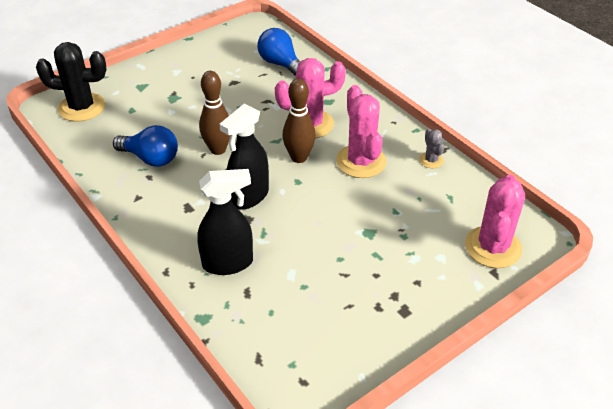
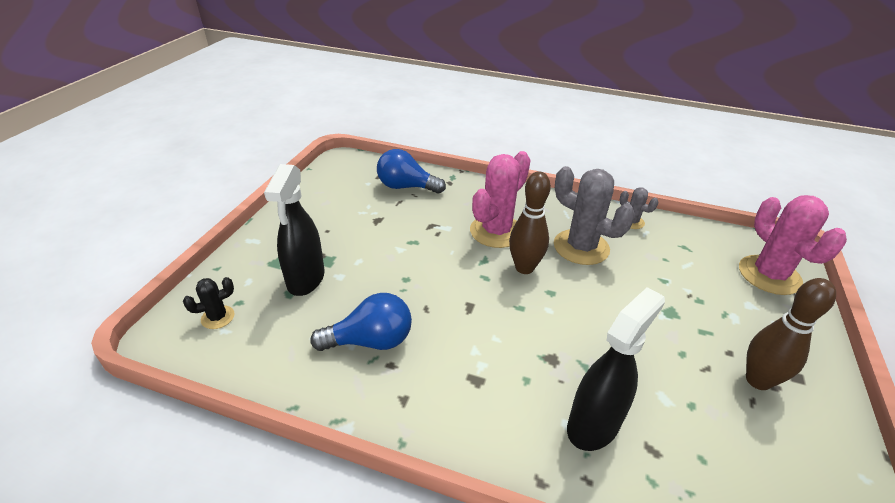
camera: 35 degrees left, 5 degrees down
black cactus [36,42,107,122] -> black cactus [183,277,235,329], size x0.48
brown bowling pin [199,71,230,155] -> brown bowling pin moved to [746,278,836,390]
black spray bottle [219,104,269,210] -> black spray bottle moved to [264,164,325,296]
pink cactus [336,85,387,178] -> grey cactus [554,166,635,265]

